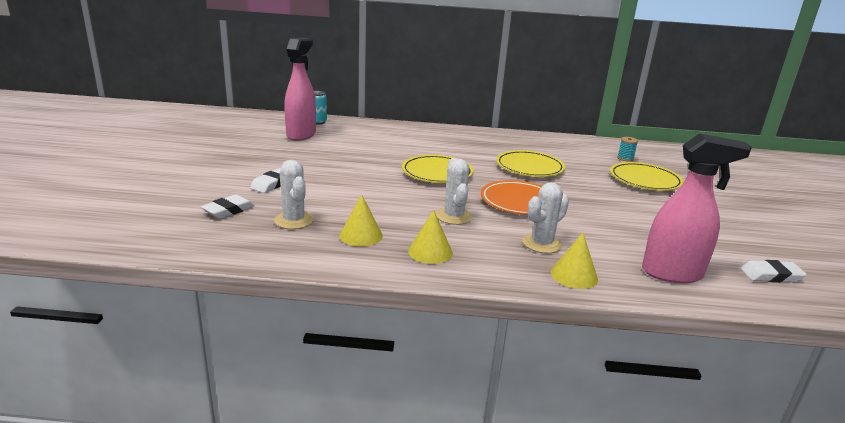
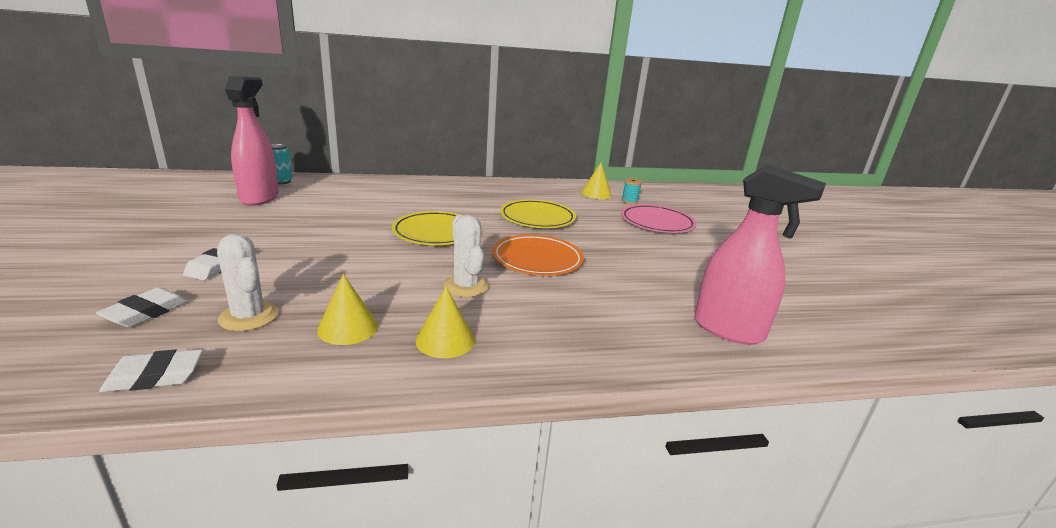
camera: 15 degrees left, 0 degrees up
white cactus [522,182,569,253] -> none
yellow cone [551,233,598,289] -> yellow cone moved to [581,163,612,199]
yellow plate [610,162,684,191] -> pink plate [621,204,697,233]
pink spray bottle [642,133,752,283] -> pink spray bottle turned 45 degrees clockwise [694,165,826,345]
white eraser [740,260,807,283] -> white eraser moved to [99,349,203,392]

